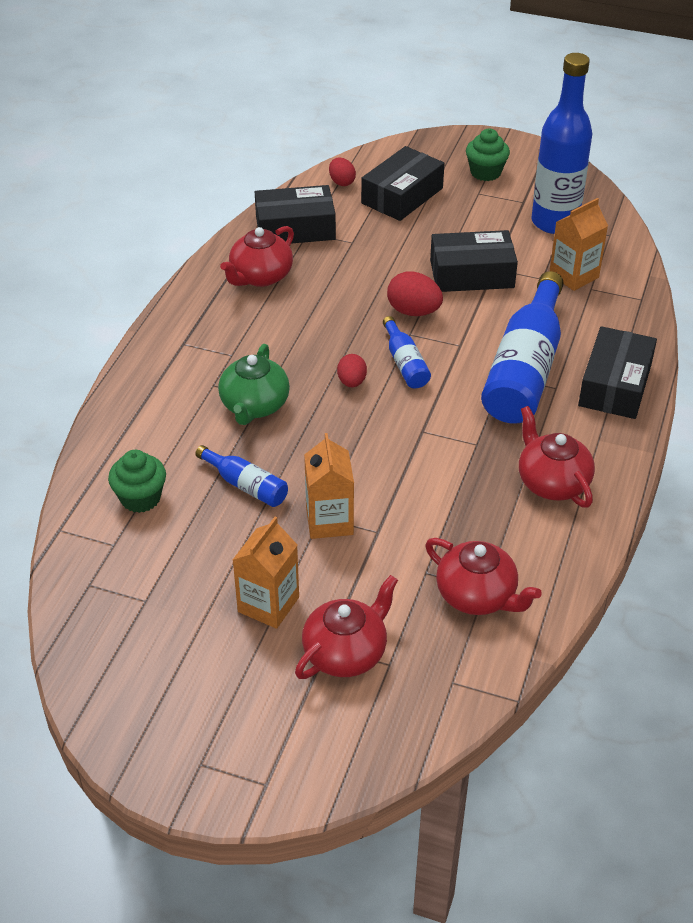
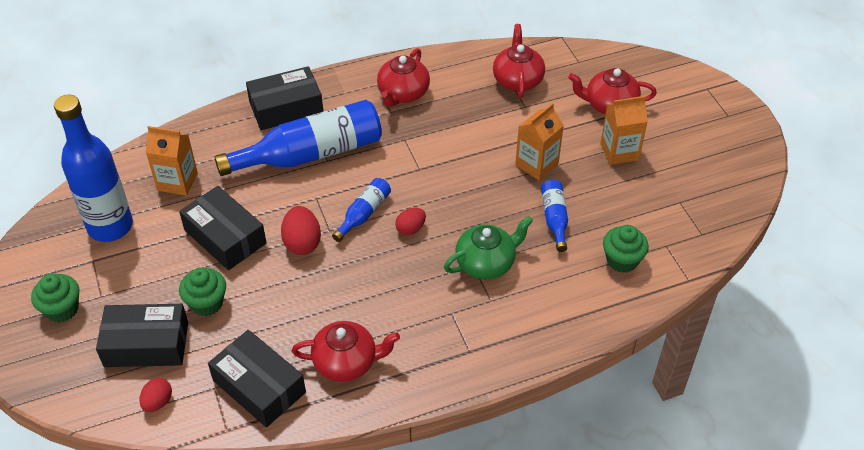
camera: 130 degrees left, 5 degrees up
none -> green cupcake [179,268,226,316]

